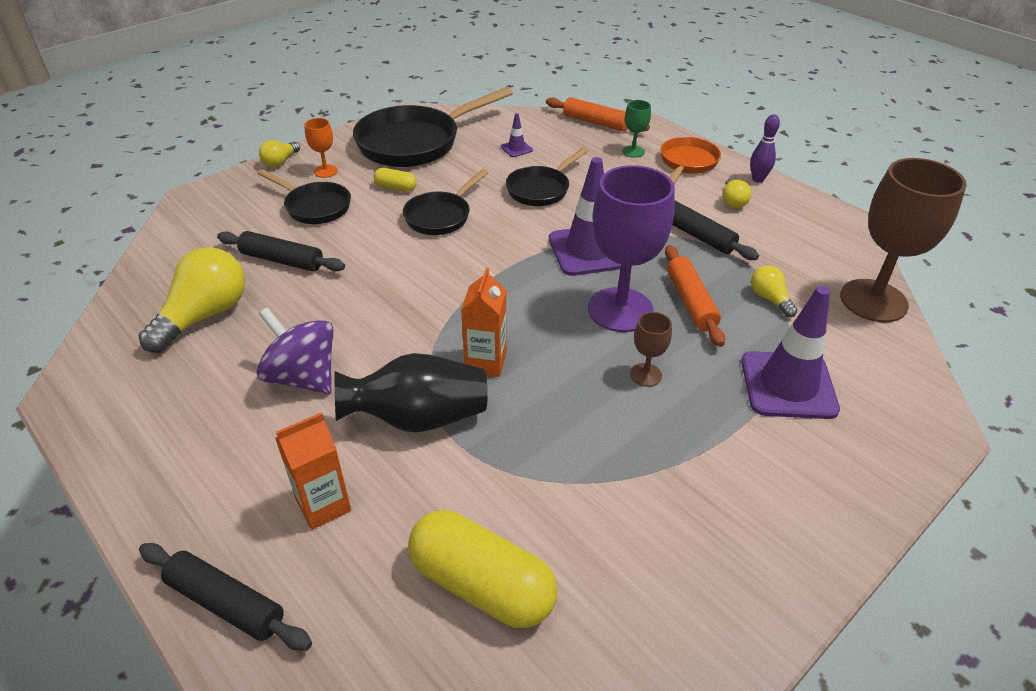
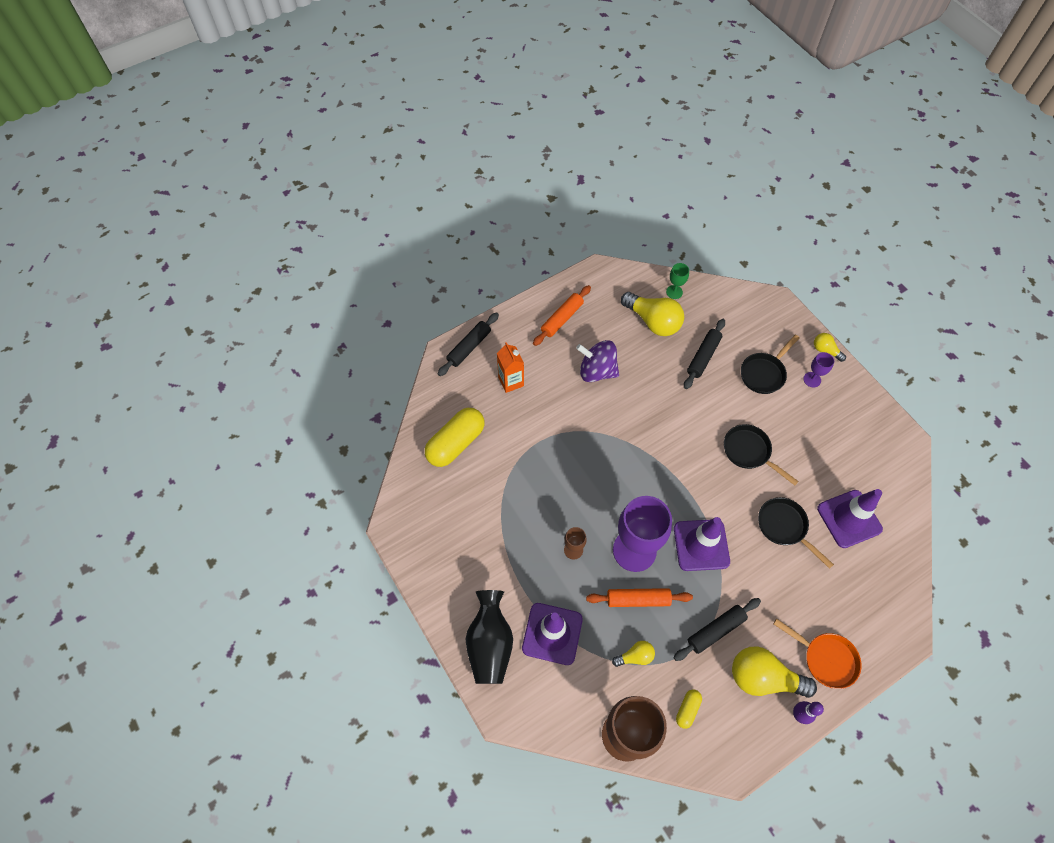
camera: 100 degrees right, 20 degrees up
purple spinning top [257,307,334,394] -> purple spinning top turned 120 degrees counterclockwise [576,340,619,382]
orange goblet [304,118,338,178] -> purple goblet [803,352,834,387]
black vase [334,353,488,433] -> black vase moved to [466,590,513,684]
black pan [353,87,513,167] -> none
yellow capsule [374,168,417,192] -> yellow capsule moved to [676,689,702,729]
orange carton [461,267,507,377] -> none
purple traffic cone [501,113,533,157] -> purple traffic cone [817,489,883,548], size x2.29
orange rolling pin [546,97,650,132] -> orange rolling pin moved to [533,285,591,346]
green goblet [622,100,651,158] -> green goblet moved to [666,263,689,299]
yellow light bulb [722,178,752,208] -> yellow light bulb [732,647,817,698], size x1.97

